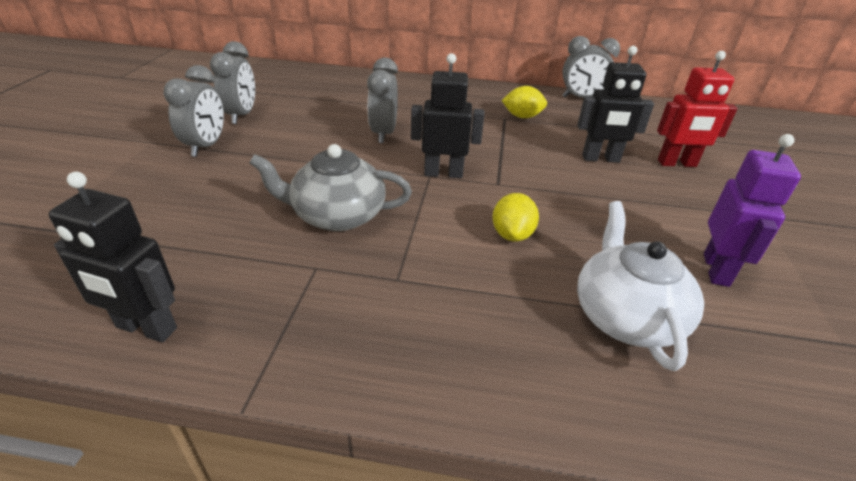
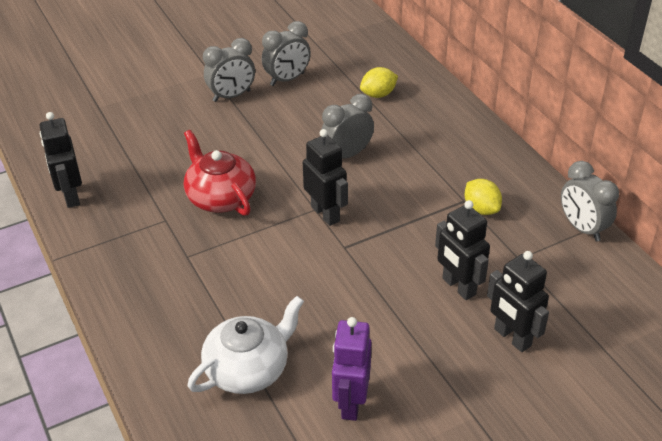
camera: 55 degrees right, 5 degrees up
grey teapot [249,144,412,231] -> red teapot [184,130,256,216]
yellow lemon [492,193,539,241] -> yellow lemon moved to [360,67,398,98]
red robot [657,51,738,167] -> black robot [487,251,549,352]
purple robot [704,134,801,287] -> purple robot turned 120 degrees clockwise [332,317,371,421]

